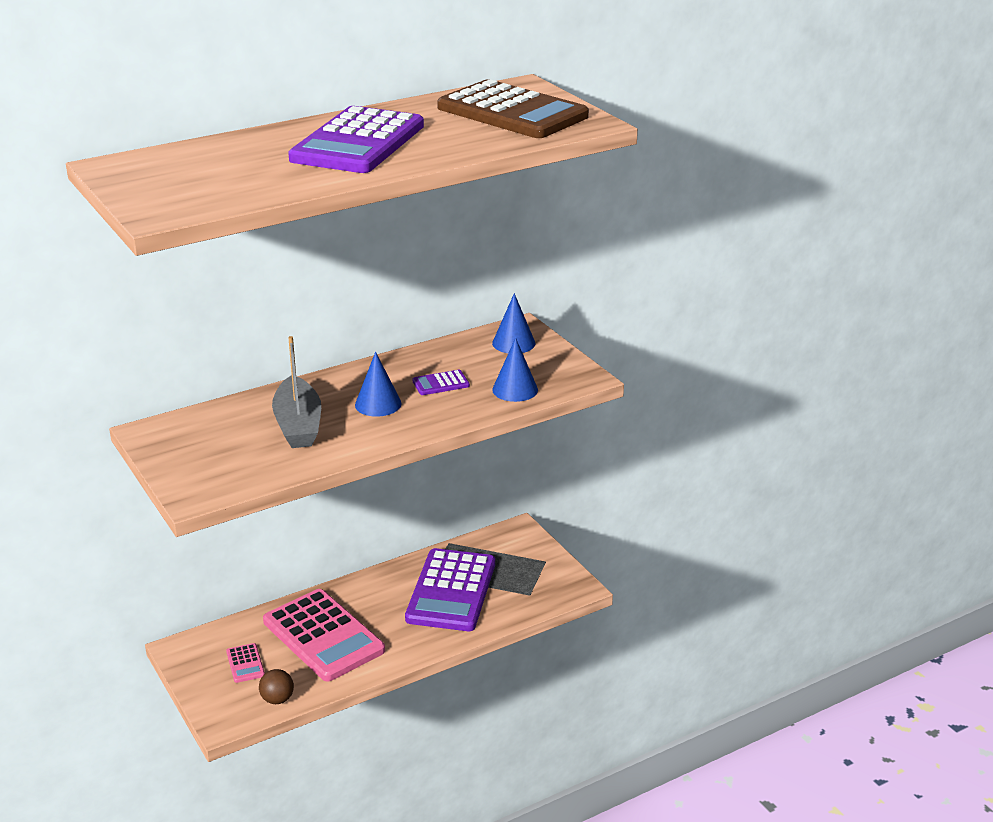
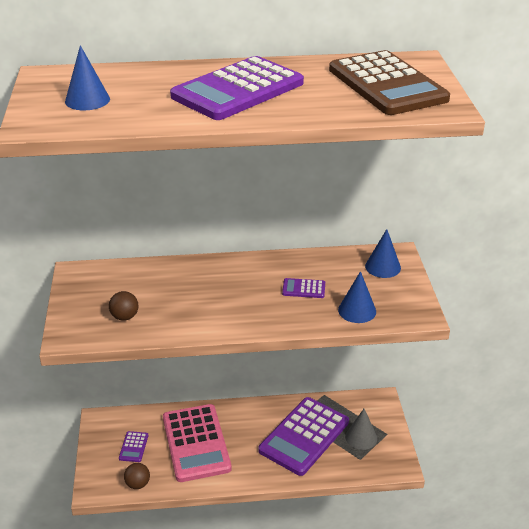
camera: 25 degrees right, 5 degrees up
pink calculator [226,643,265,683] -> purple calculator [119,431,148,462]
grey boat [272,336,321,448] -> none
blue cone [355,352,402,417] -> blue cone moved to [65,45,110,110]
none -> brown ball [109,291,138,321]
none -> grey cone [345,409,377,450]

